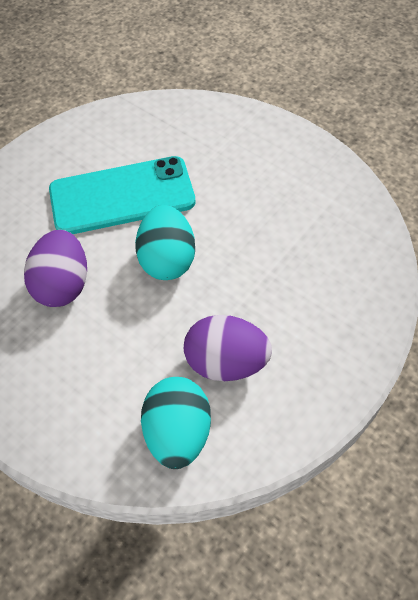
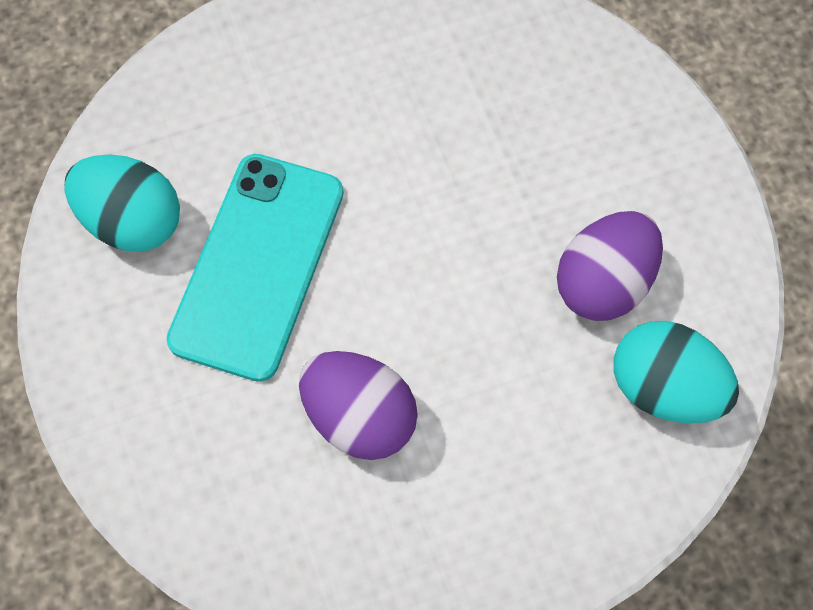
camera: 60 degrees left, 10 degrees up
turquoise egg [135,205,195,280] -> turquoise egg moved to [64,155,180,252]

